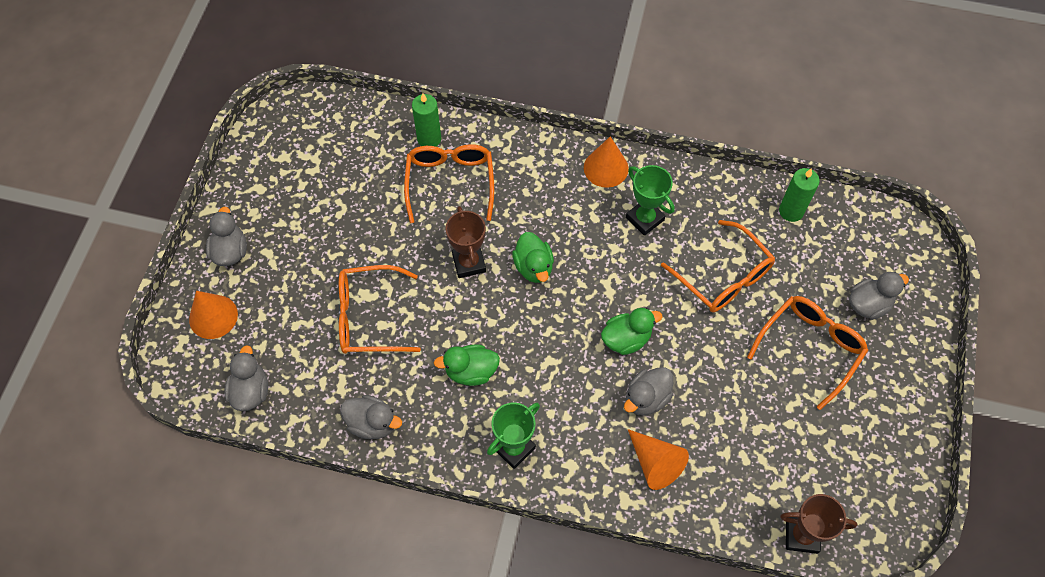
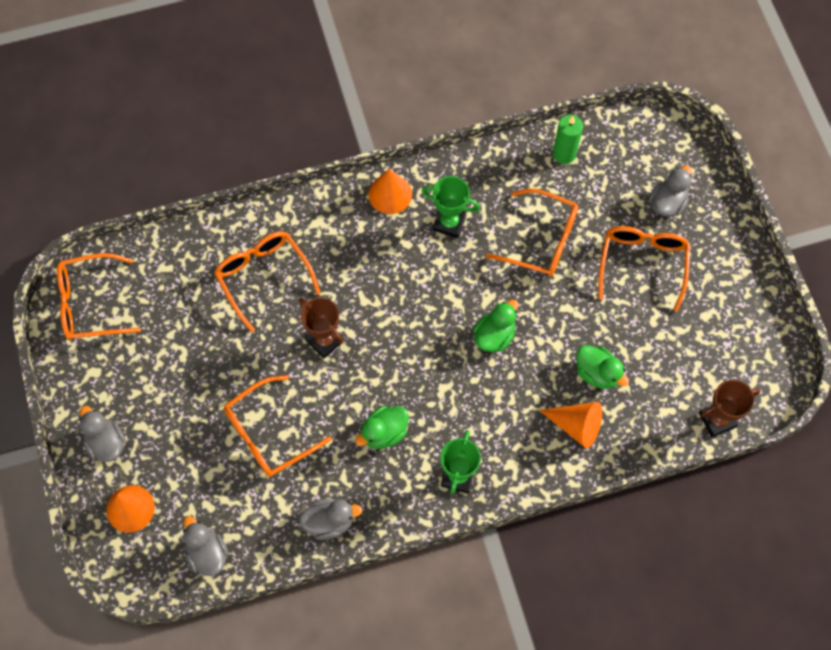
camera: 30 degrees left, 5 degrees up
green candle [412,93,441,147] -> none
green duck [512,232,554,283] -> green duck moved to [576,345,629,389]
grey duck [624,367,673,416] -> none
none -> orange glasses [57,253,141,340]

